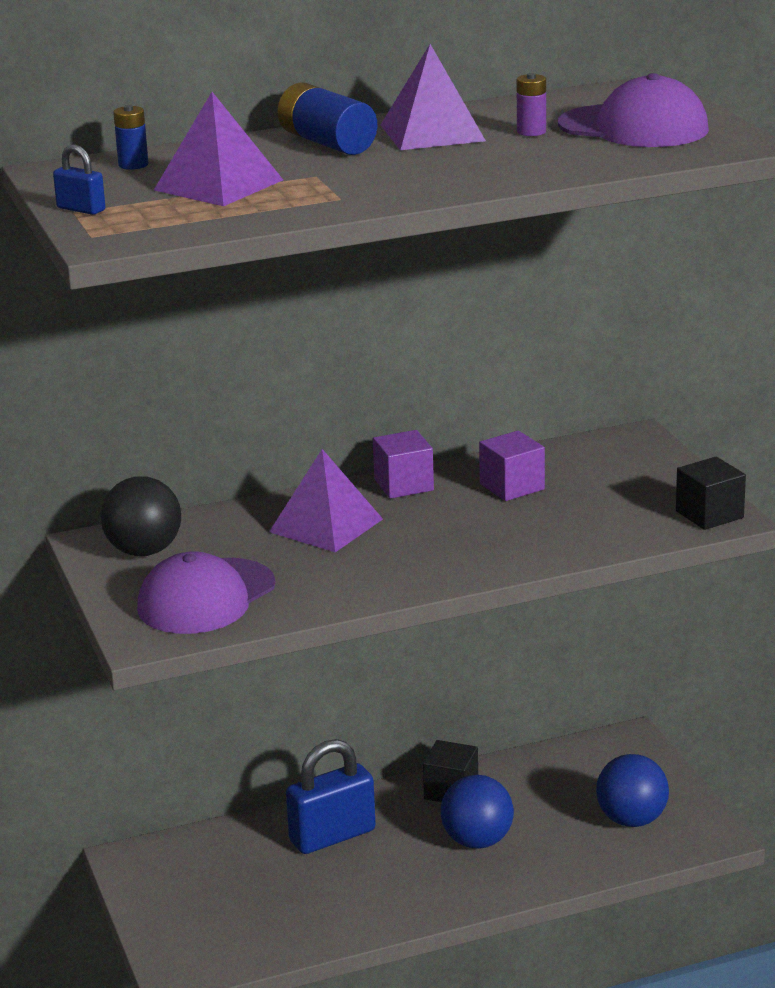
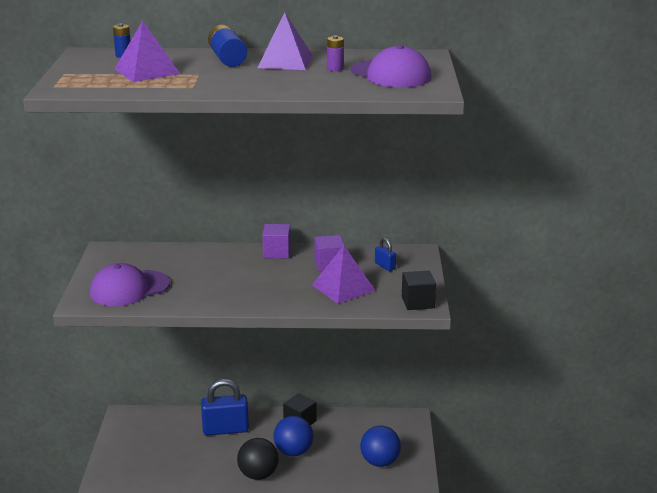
camera: 20 degrees right, 0 degrees up
blue padlock [53,144,105,215] -> blue padlock moved to [375,238,396,271]
black ball [101,476,181,556] -> black ball moved to [237,438,279,480]
purple pyramid [269,449,383,552] -> purple pyramid moved to [312,246,376,304]

